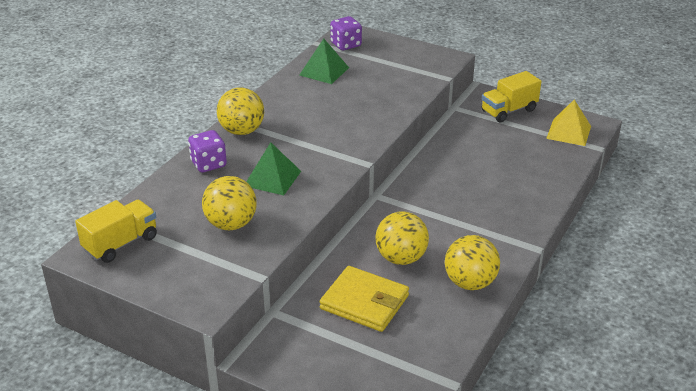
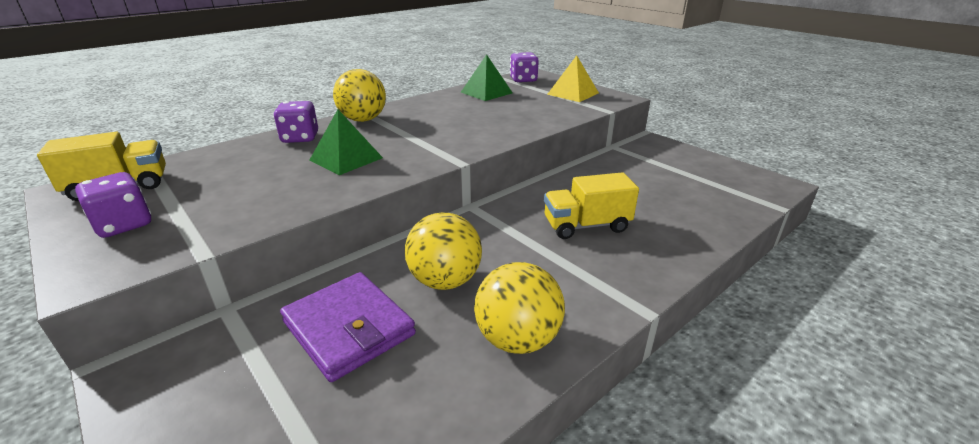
camera: 20 degrees right, 5 degrees down
yellow ball [202,176,257,230] -> none
yellow wallet [319,266,409,332] -> purple wallet [280,272,416,382]
yellow truck [482,71,542,123] -> yellow truck moved to [544,172,639,239]
yellow pyramid [546,100,591,146] -> yellow pyramid moved to [547,55,599,102]
none -> purple dice [75,172,151,238]

